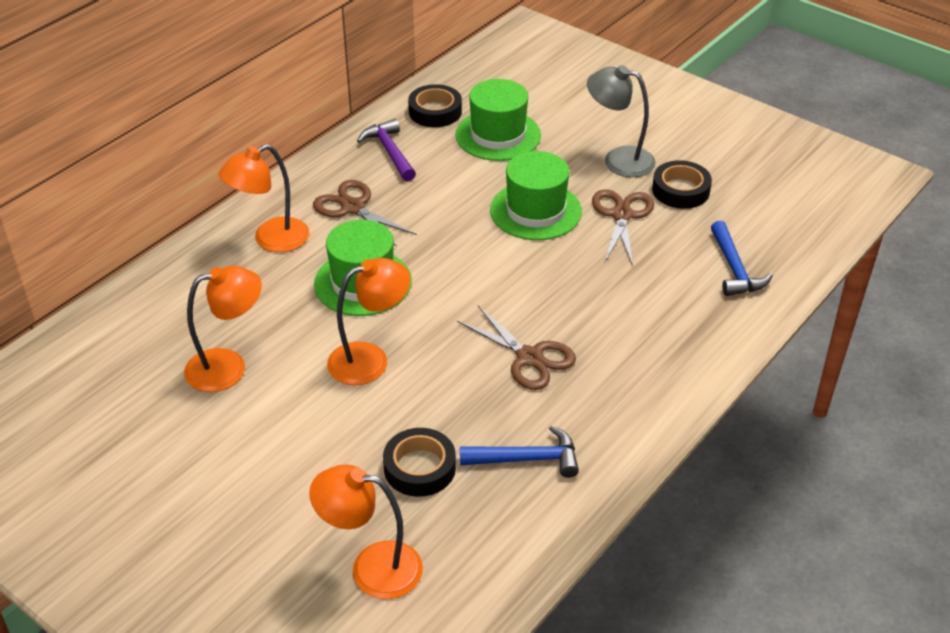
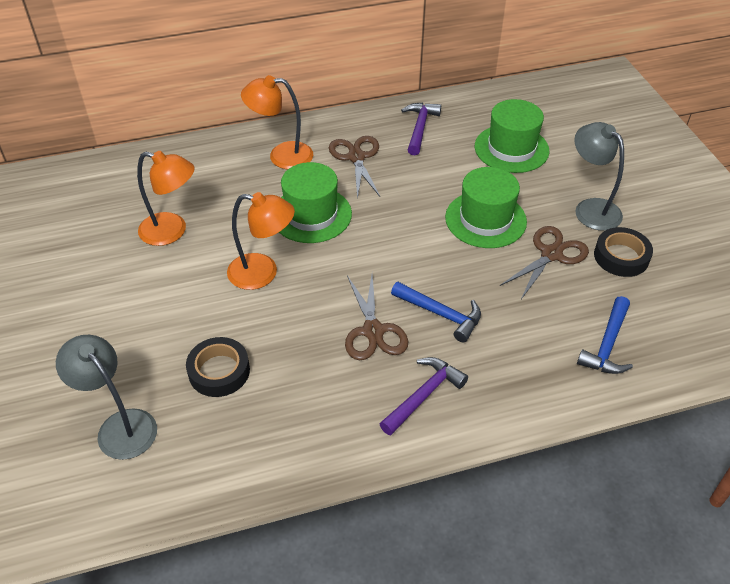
camera: 35 degrees right, 5 degrees up
orange lamp [309,464,423,599] -> grey lamp [56,335,157,460]
black tape [408,84,462,127] -> none
blue hammer [460,425,579,478] -> blue hammer moved to [391,282,481,342]
none -> purple hammer [380,357,468,436]

